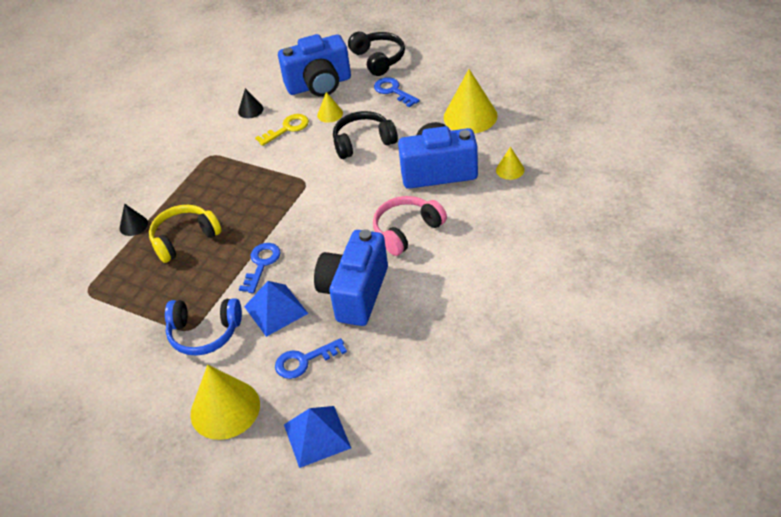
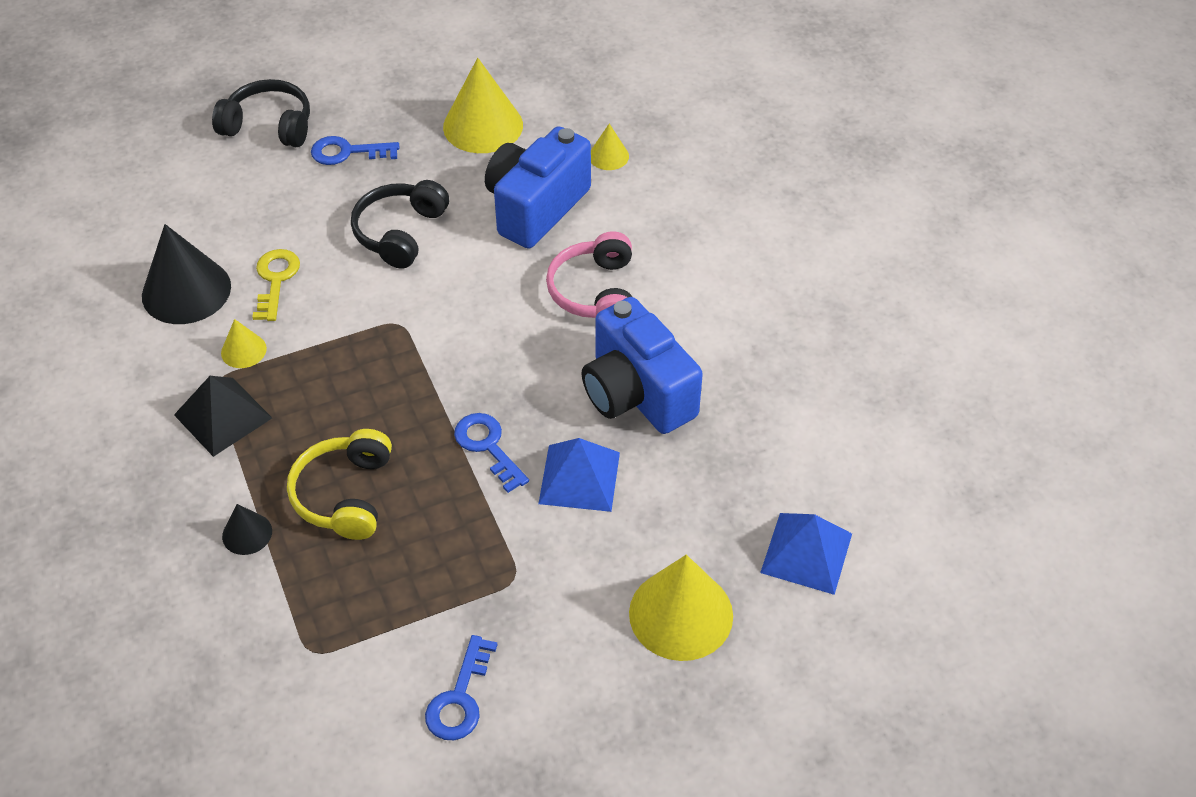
camera: 55 degrees left, 5 degrees up
blue headphones [165,298,242,356] -> none
black cone [238,88,264,118] -> black cone [142,224,231,324], size x2.02
blue key [275,338,347,379] -> blue key moved to [425,635,498,740]
blue camera [278,34,351,97] -> none
yellow cone [317,92,343,123] -> yellow cone moved to [221,319,267,368]
none -> black pyramid [174,376,272,457]

